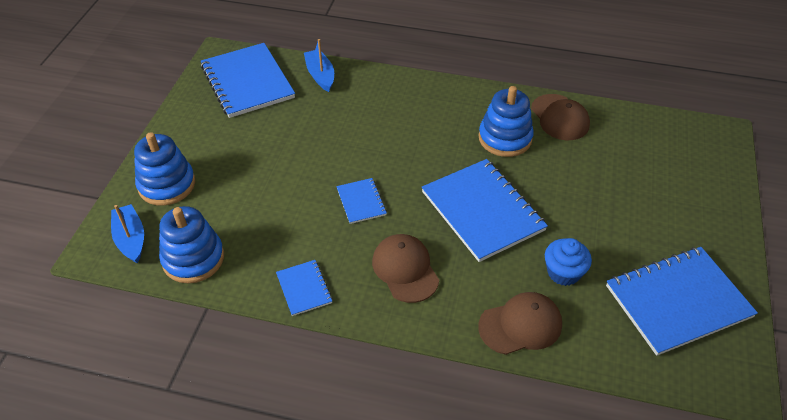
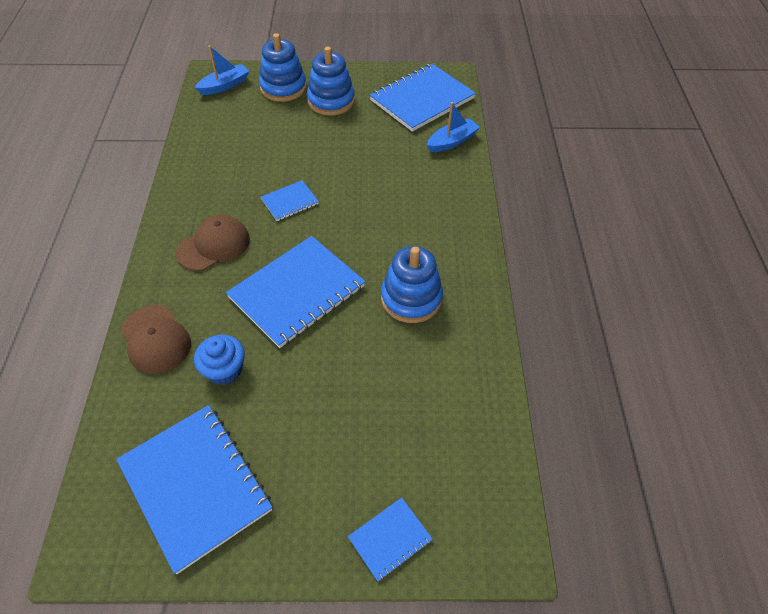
camera: 75 degrees right, 5 degrees up
blue stacking toy [159,206,224,283] -> blue stacking toy moved to [307,47,355,116]
blue notebook [276,260,332,316] -> blue notebook moved to [348,497,433,582]
brown cap [531,94,590,140] -> none

